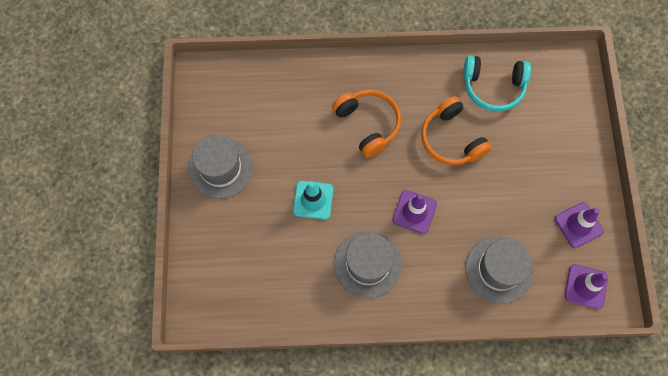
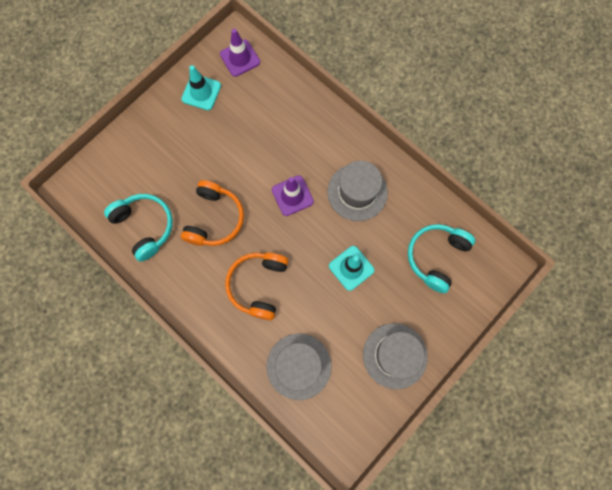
camera: 135 degrees left, 5 degrees up
grey hat [465,237,534,304] -> grey hat moved to [266,333,332,400]
purple traffic cone [555,202,604,248] -> turquoise traffic cone [181,65,221,110]
none -> turquoise headphones [408,224,475,294]

